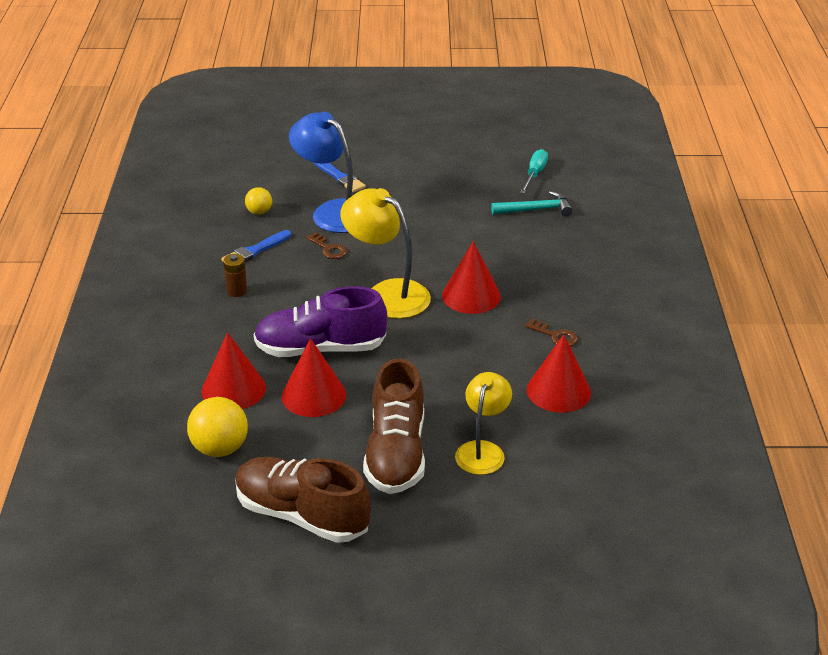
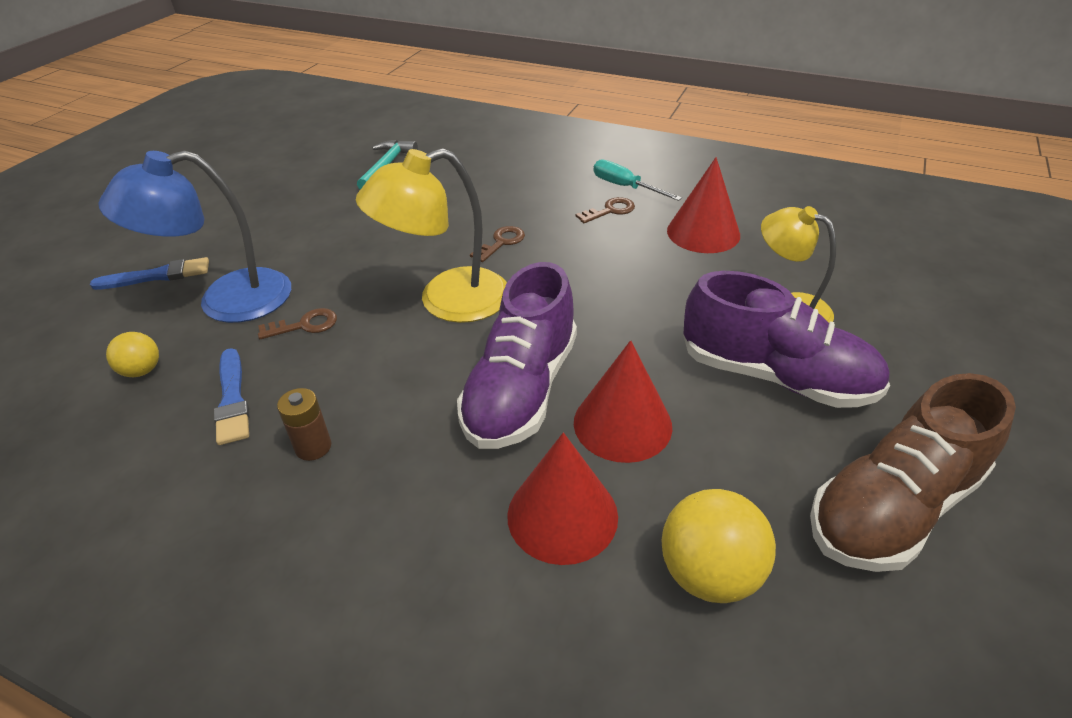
camera: 65 degrees left, 5 degrees up
brown shoe [363,358,425,494] -> purple shoe [683,271,890,408]
red cone [442,241,501,314] -> brown key [470,226,525,262]
turquoise screwdriver [520,149,548,194] -> turquoise screwdriver moved to [594,159,682,201]

